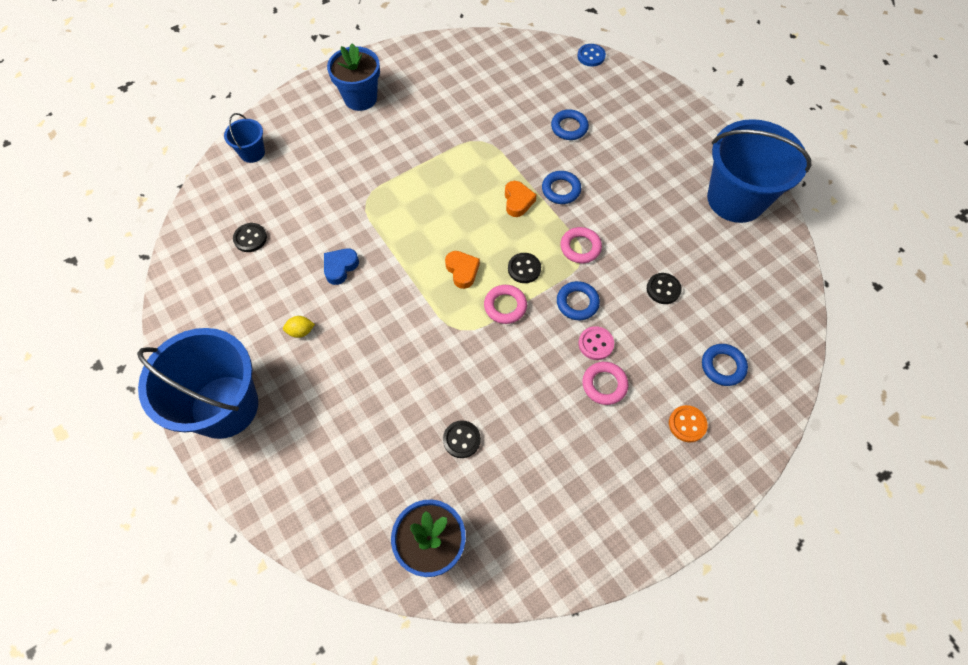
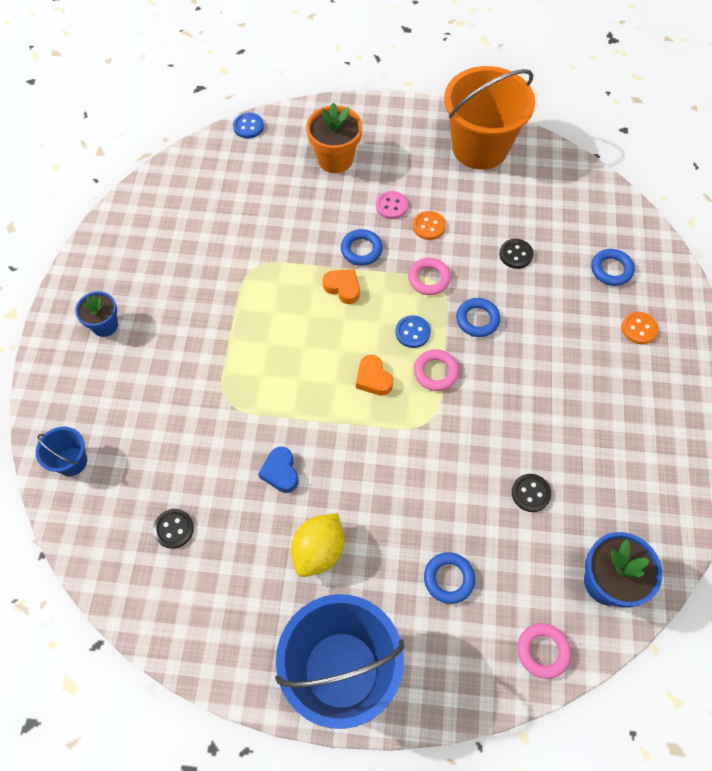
camera: 50 degrees left, 0 degrees up
yellow lemon [283,316,315,338] -> yellow lemon [291,513,344,577], size x1.99
blue flower pot [327,43,380,111] -> blue flower pot [75,291,118,337], size x0.65
orange heart [445,251,480,289] -> orange heart turned 135 degrees counterclockwise [356,355,393,396]
black button [508,253,541,283] -> blue button [395,315,431,348]
blue ring [551,109,589,140] -> blue ring moved to [424,552,475,604]
pink button [579,326,614,360] -> pink button moved to [376,191,408,219]
pink ring [582,362,628,405] -> pink ring moved to [517,623,571,679]
blue bucket [707,119,811,223] -> orange bucket [444,66,535,170]
none -> orange flower pot [306,102,362,173]
none -> orange button [413,211,446,240]

